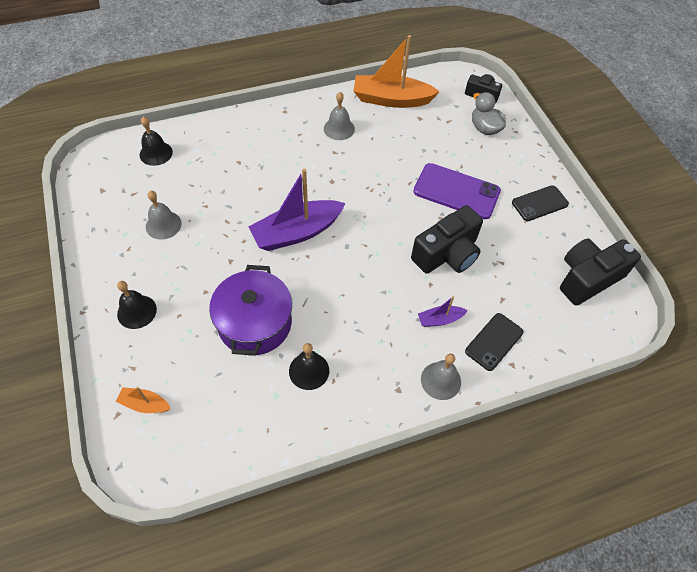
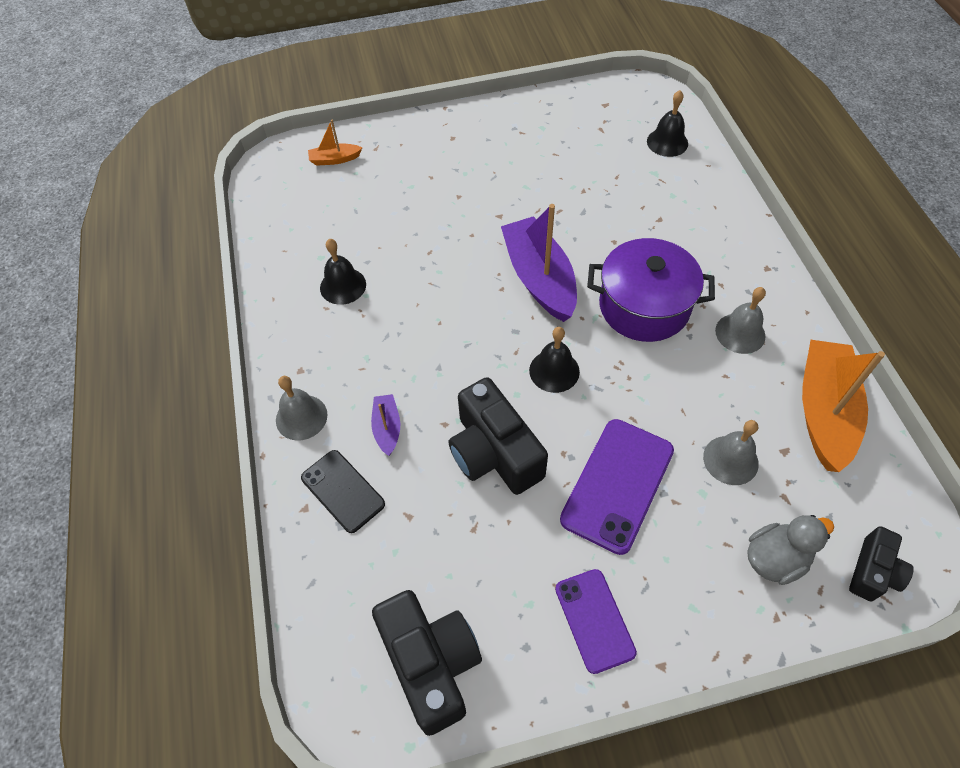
camera: 100 degrees right, 0 degrees up
orange boat [116,387,171,413] -> orange boat turned 120 degrees counterclockwise [308,120,362,166]
black bell [117,281,157,329] -> black bell moved to [529,327,580,393]
grey bell [146,191,182,240] -> grey bell moved to [703,420,759,485]
purple pot [209,265,292,356] -> purple pot moved to [587,238,715,342]
black phone [512,185,569,221] -> purple phone [555,569,637,674]

